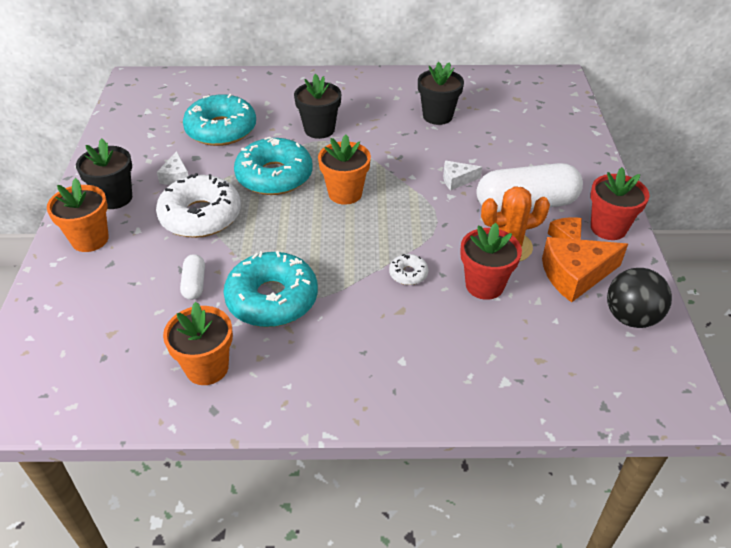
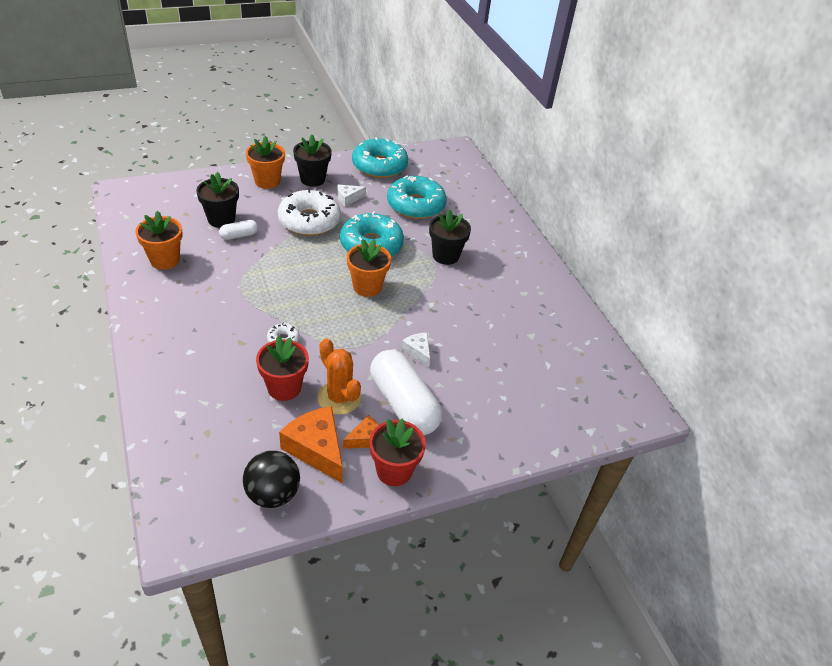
camera: 65 degrees right, 0 degrees up
turquoise donut [223,251,318,327] -> turquoise donut moved to [352,137,408,178]
black flower pot [418,62,464,125] -> black flower pot moved to [196,172,239,228]

